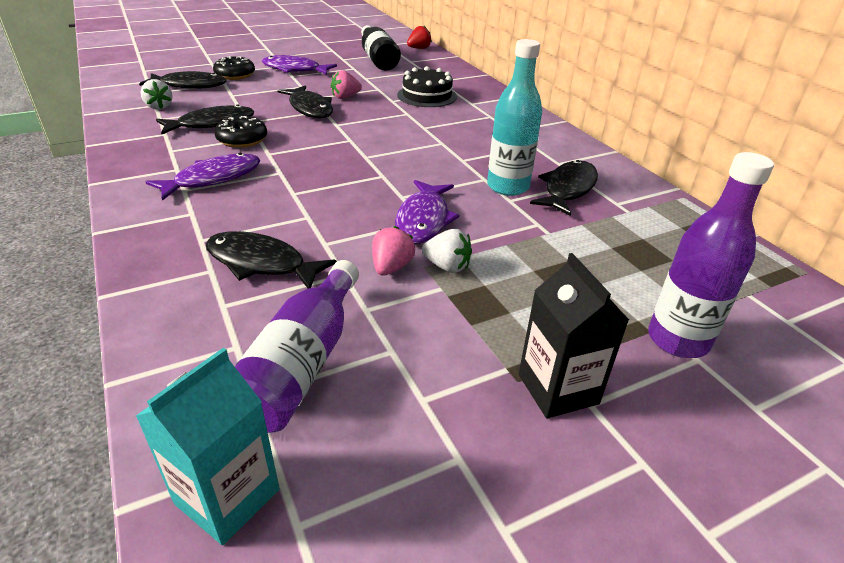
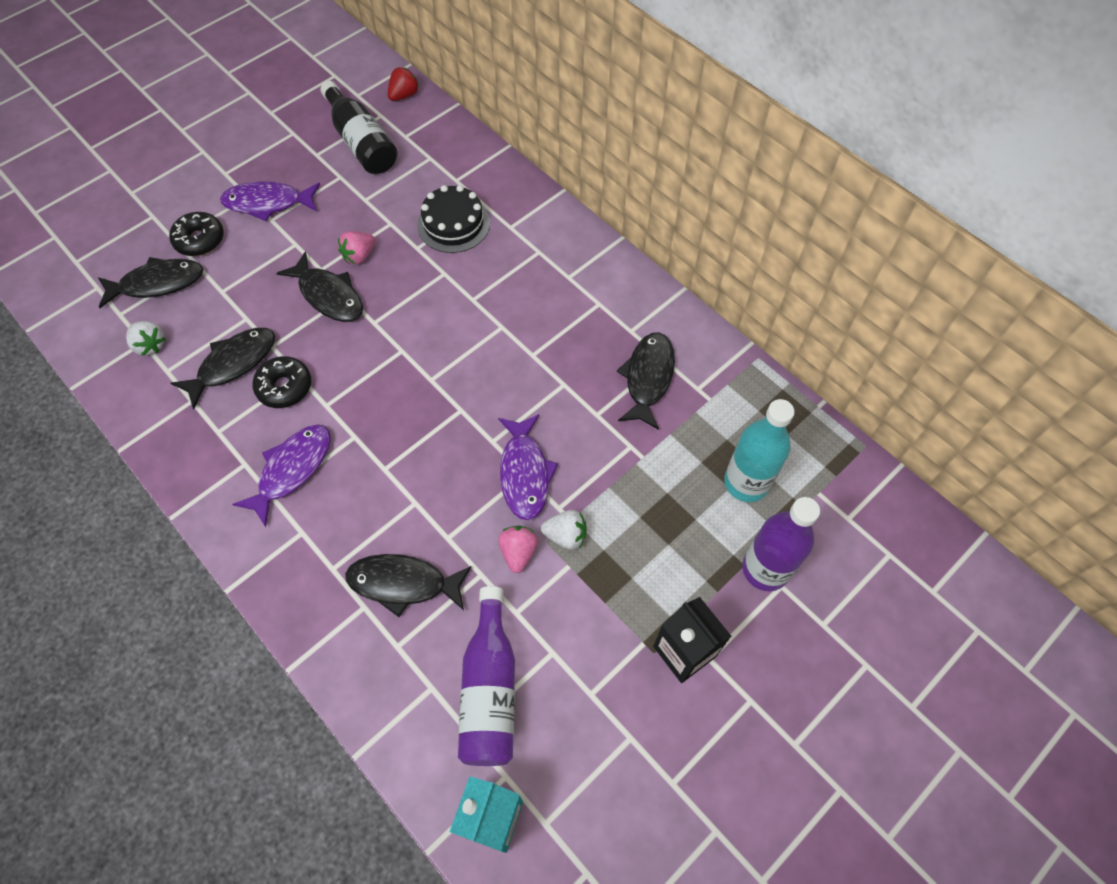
camera: 15 degrees left, 25 degrees up
turquoise bottle [487,39,542,196] -> turquoise bottle moved to [724,399,795,502]

